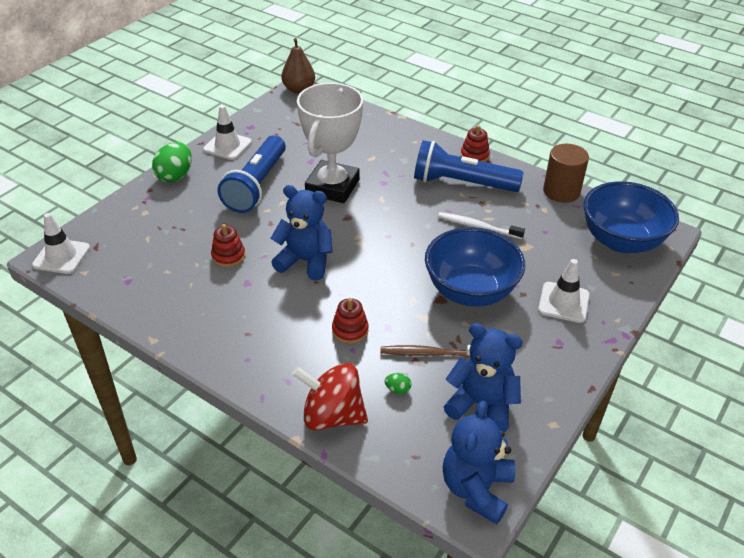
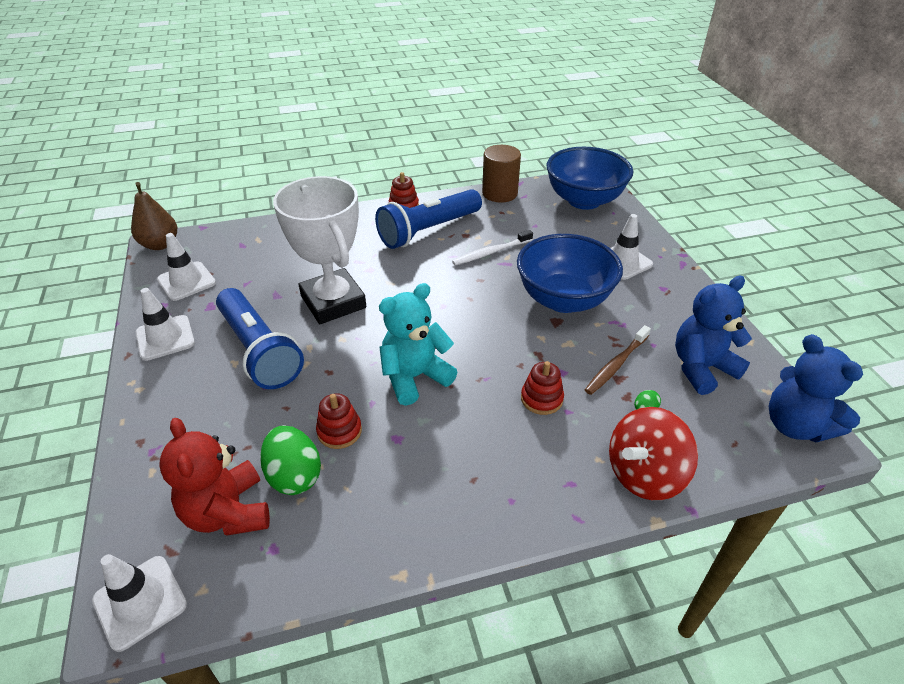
camera: 50 degrees left, 0 degrees up
green egg [152,142,192,183] -> green egg moved to [260,425,321,495]
blue teddy bear [270,185,333,280] -> turquoise teddy bear [379,283,457,406]
none -> white traffic cone [157,233,216,301]
none -> red teddy bear [159,418,270,536]

